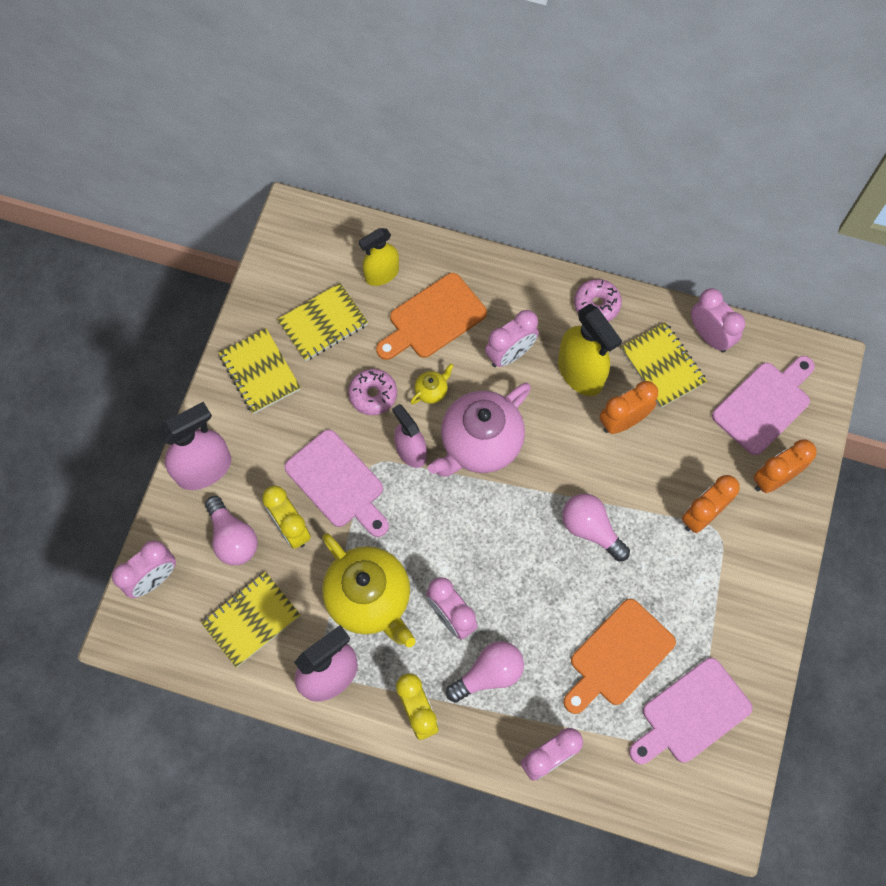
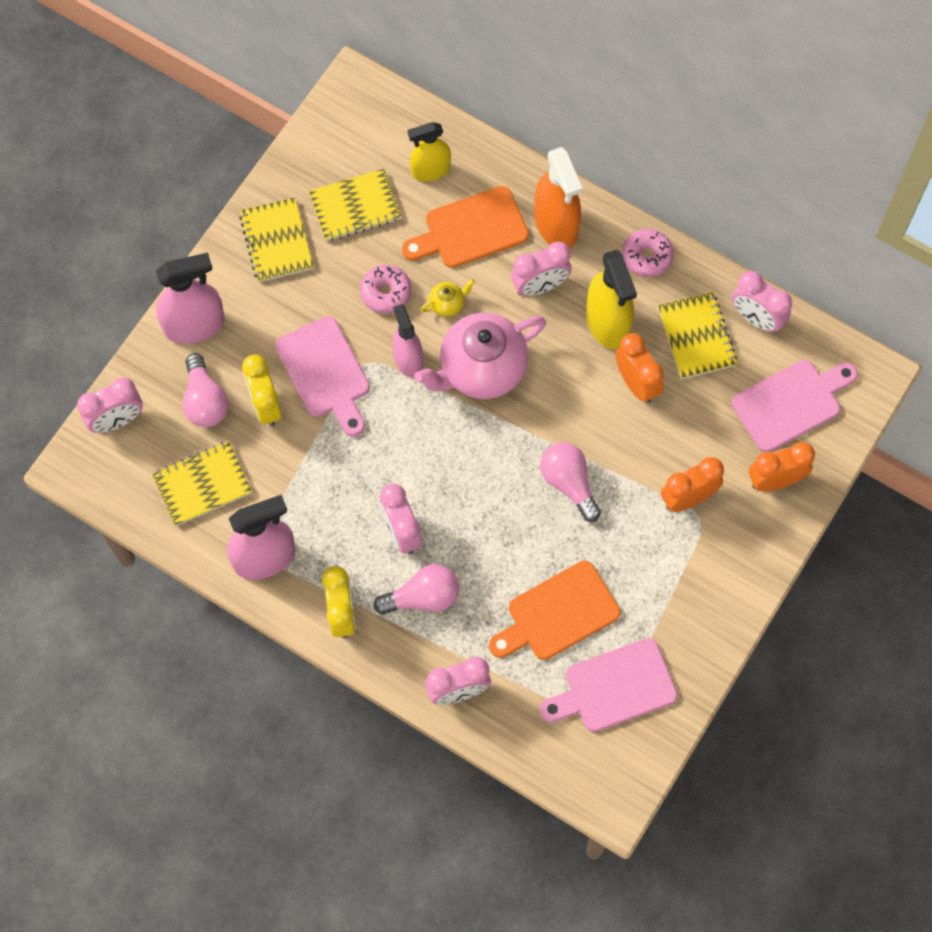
camera: 15 degrees right, 0 degrees up
yellow teapot [322,533,416,647] -> none
orange clock [599,381,658,434] -> orange clock turned 75 degrees clockwise [615,333,664,403]
pink clock [691,288,745,352] -> pink clock turned 150 degrees clockwise [732,271,792,332]
none -> orange spray bottle [535,147,583,248]

